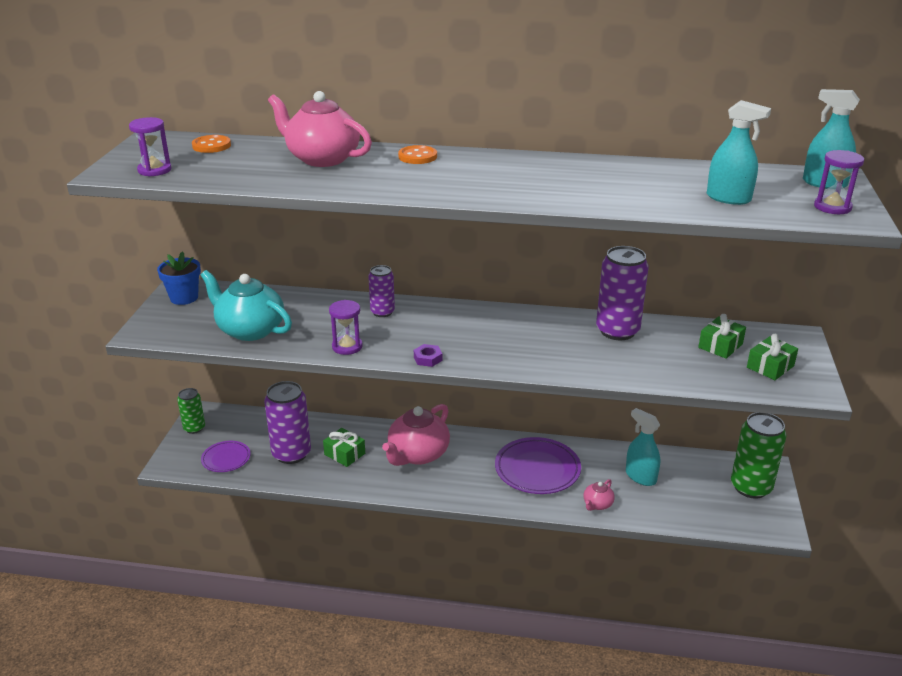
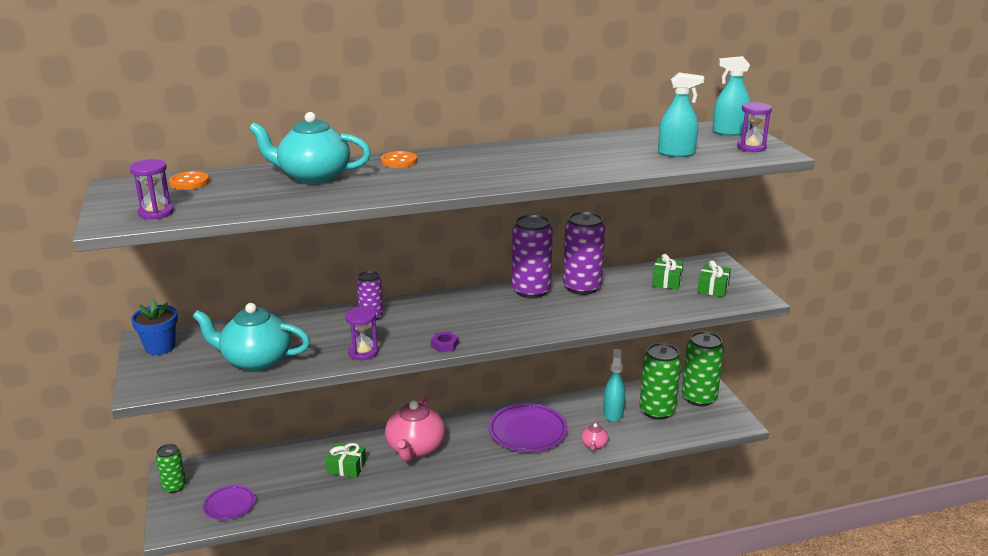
camera: 25 degrees left, 5 degrees down
purple can [264,381,311,464] -> purple can moved to [512,214,553,298]
pink teapot [268,91,372,167] -> turquoise teapot [249,112,371,184]
turquoise spray bottle [626,408,660,486] -> turquoise spray bottle turned 75 degrees clockwise [603,349,625,422]
none -> green can [639,343,681,420]

